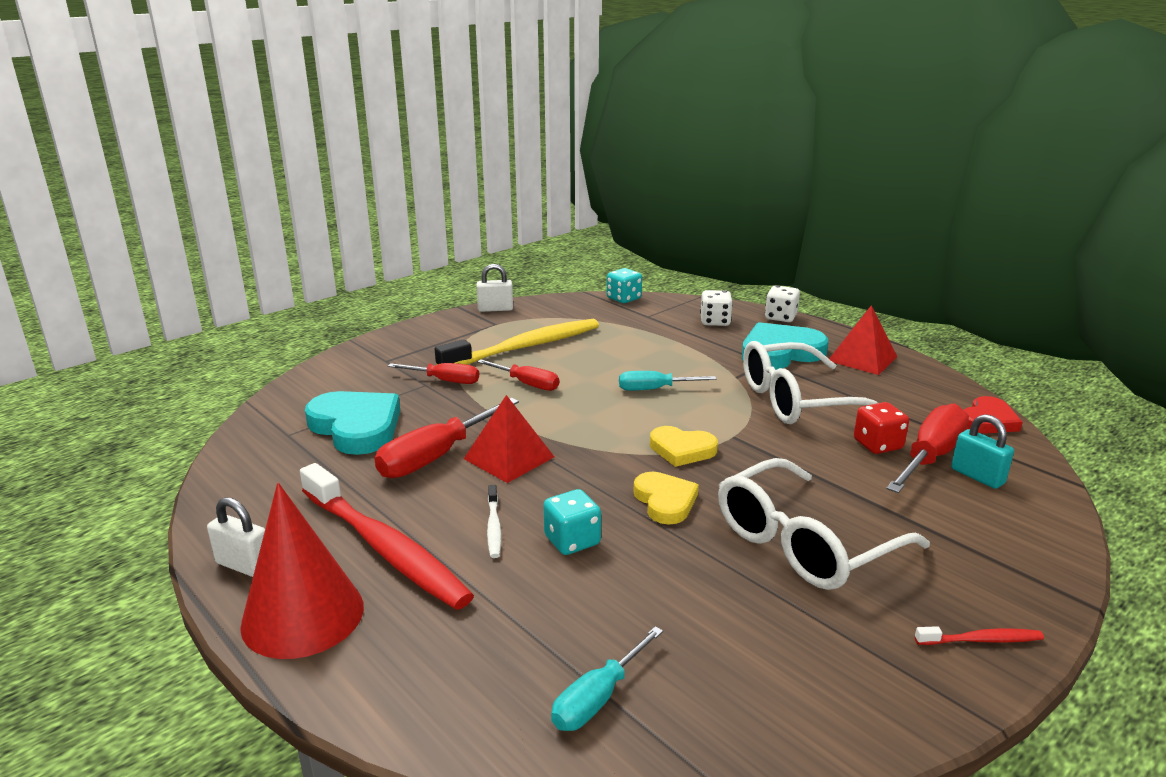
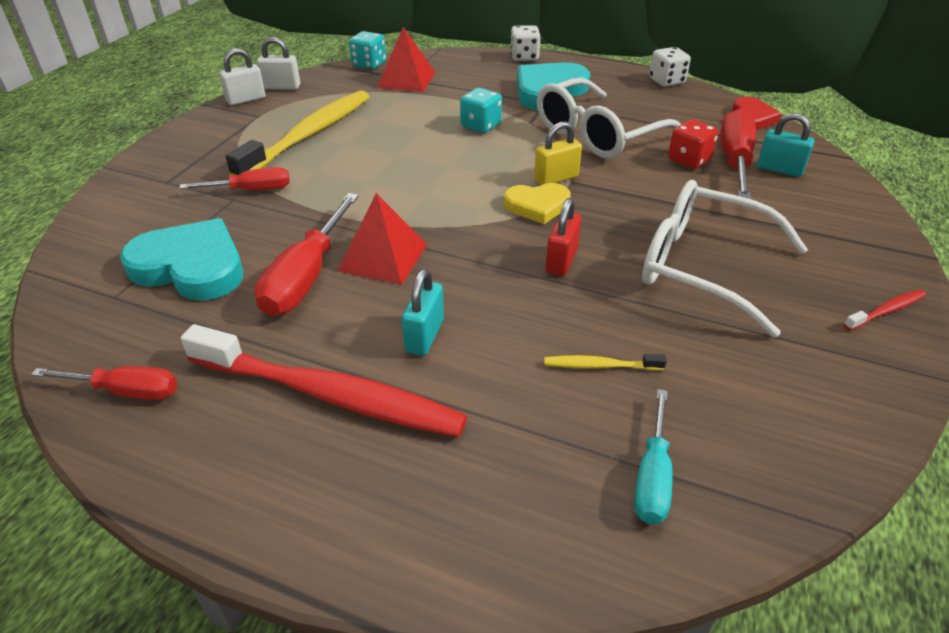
camera: 25 degrees left, 15 degrees up
white padlock [207,497,265,577] -> white padlock moved to [257,37,300,90]
red cone [240,483,364,659] -> none
red screwdriver [477,359,559,391] -> red screwdriver moved to [31,366,177,400]
white toothbrush [487,485,501,558] -> turquoise padlock [402,269,444,356]
turquoise dice [543,489,601,555] -> turquoise dice moved to [460,88,502,133]
turquoise screwdriver [619,371,716,391] -> none
yellow heart [633,472,699,525] -> red padlock [546,198,582,276]
white dice [700,290,733,326] -> white dice moved to [649,47,691,87]
white glasses [718,458,930,590] -> white glasses turned 90 degrees clockwise [642,180,808,338]
red pyramid [829,305,897,375] -> red pyramid moved to [377,27,436,92]
none -> yellow padlock [534,122,582,185]
none -> yellow toothbrush [544,354,667,371]

